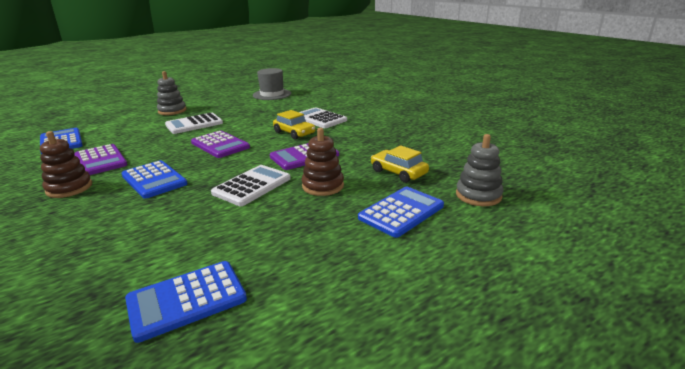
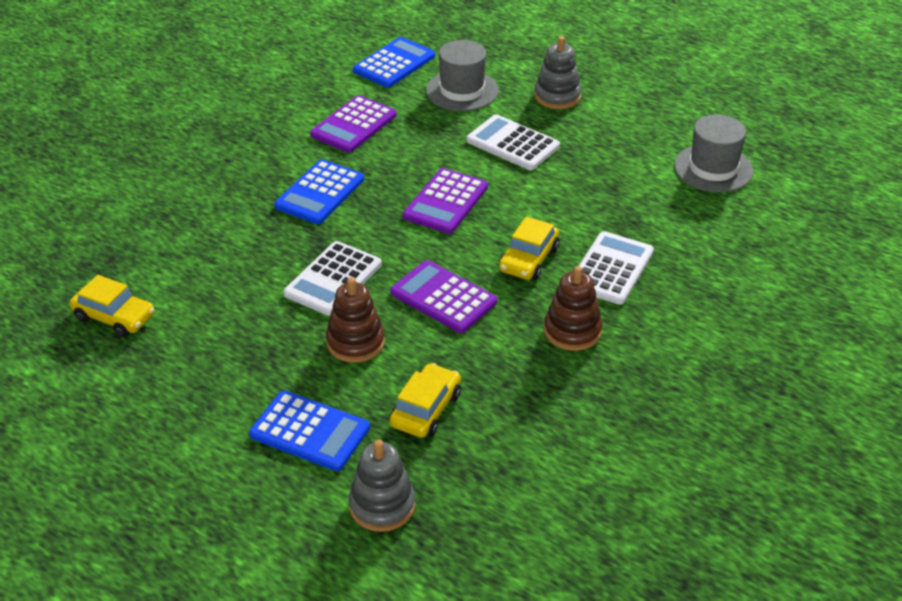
camera: 70 degrees right, 15 degrees up
brown stacking toy [40,131,92,198] -> brown stacking toy moved to [544,266,602,351]
blue calculator [125,261,247,343] -> yellow car [70,275,155,337]
white calculator [211,165,291,206] -> white calculator turned 105 degrees clockwise [284,241,382,316]
none -> grey hat [426,40,499,111]

